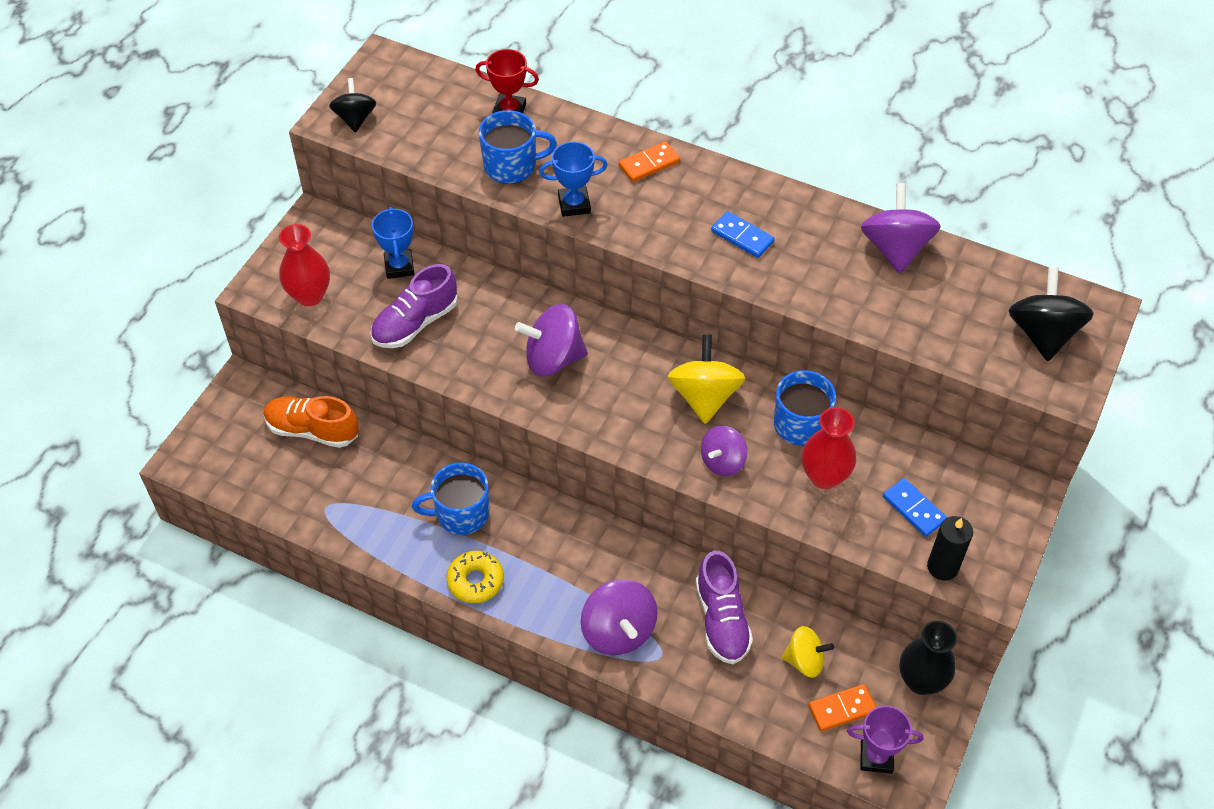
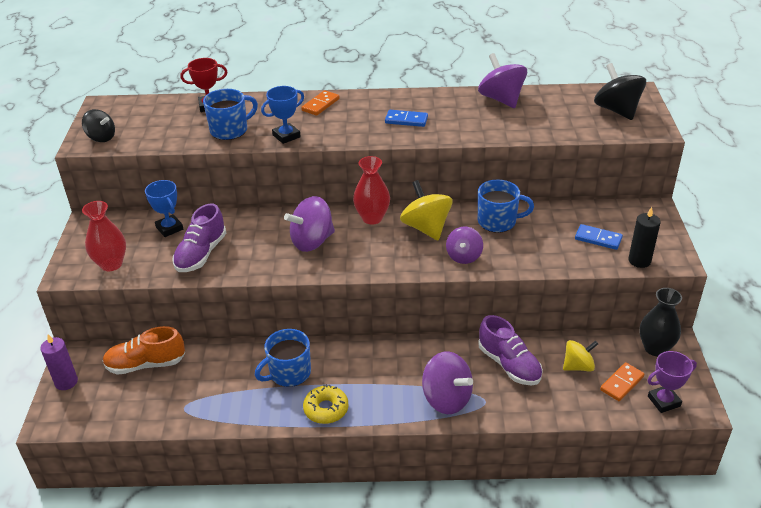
camera: 25 degrees left, 15 degrees down
black spinning top [329,78,377,133] -> black spinning top turned 150 degrees clockwise [82,109,115,142]
red vase [802,407,856,489] -> red vase moved to [353,156,390,224]
none -> purple candle [40,334,78,390]

